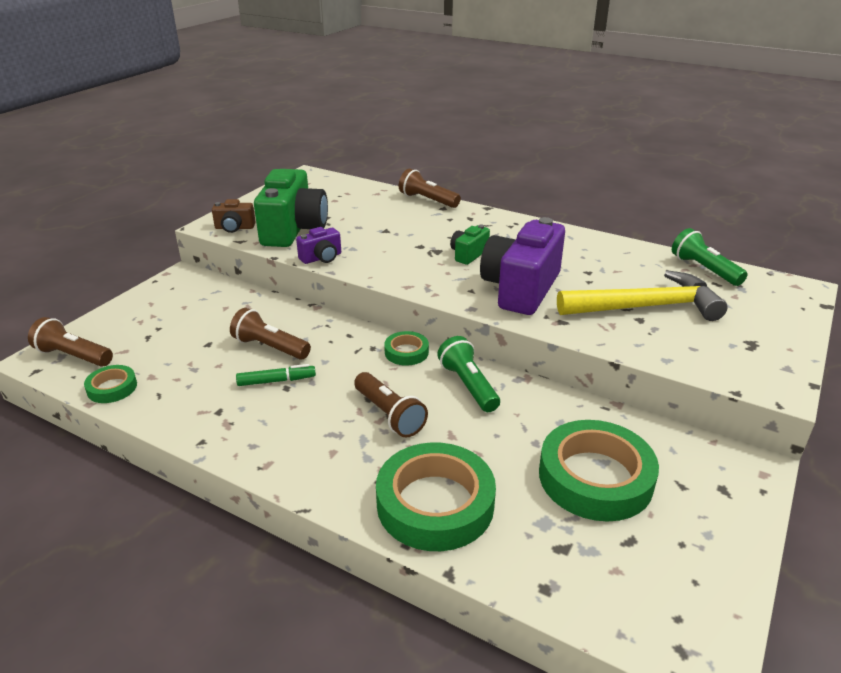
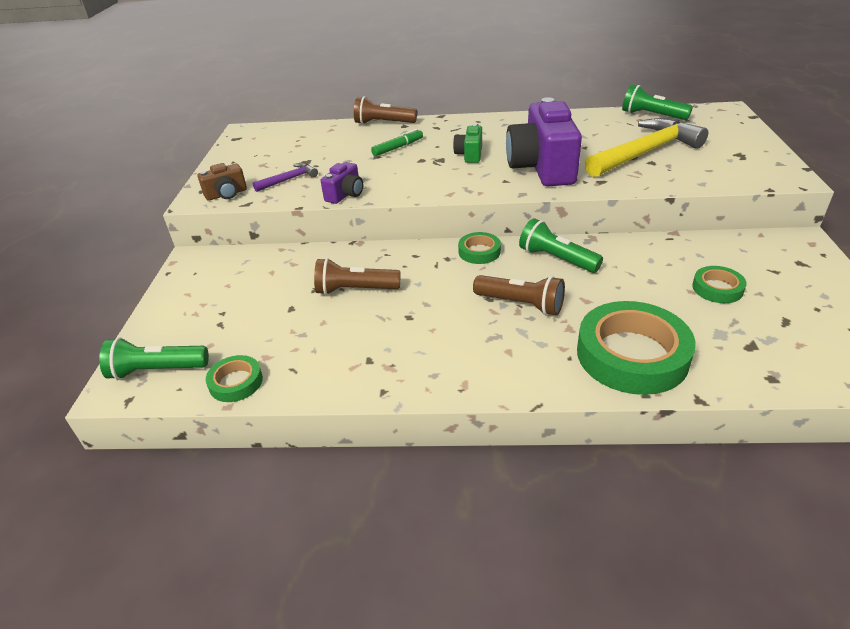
camera: 25 degrees left, 5 degrees up
brown flashlight [28,317,113,367] -> green flashlight [99,337,209,380]
green marker [236,364,316,386] -> green marker moved to [371,129,423,156]
green camera [254,169,328,247] -> purple hammer [253,163,318,192]
green tape [539,420,659,522] -> green tape [692,266,747,303], size x0.49

